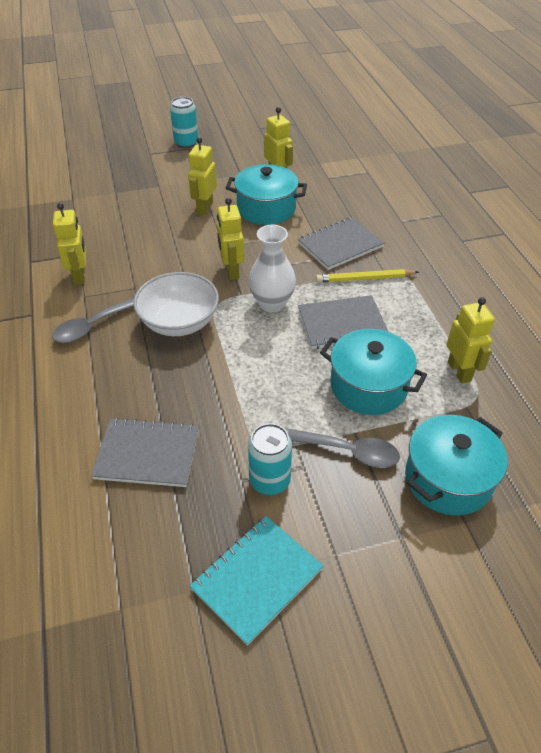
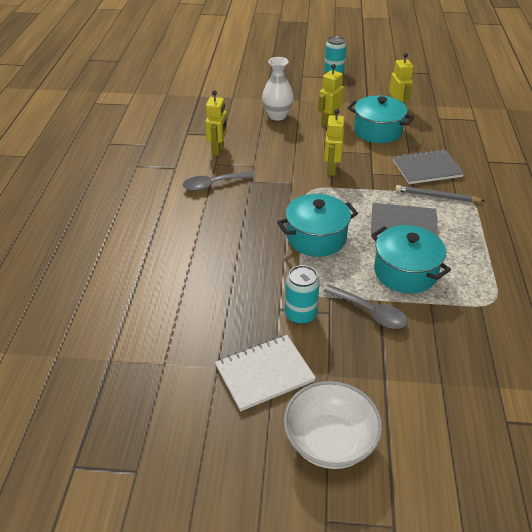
camera: 20 degrees right, 5 degrees down
grey notebook [91,418,199,487] -> none
white bowl [133,272,219,336] -> white bowl moved to [284,381,382,469]
turquoise notebook [190,516,324,646] -> white notebook [215,335,316,411]
white vase [249,225,296,312] -> white vase moved to [262,57,294,121]
yellow pencil [316,269,419,283] -> grey pencil [395,185,485,202]
turquoise pot [405,415,508,516] -> turquoise pot moved to [277,194,358,257]
yellow robot [446,297,495,384] -> none

